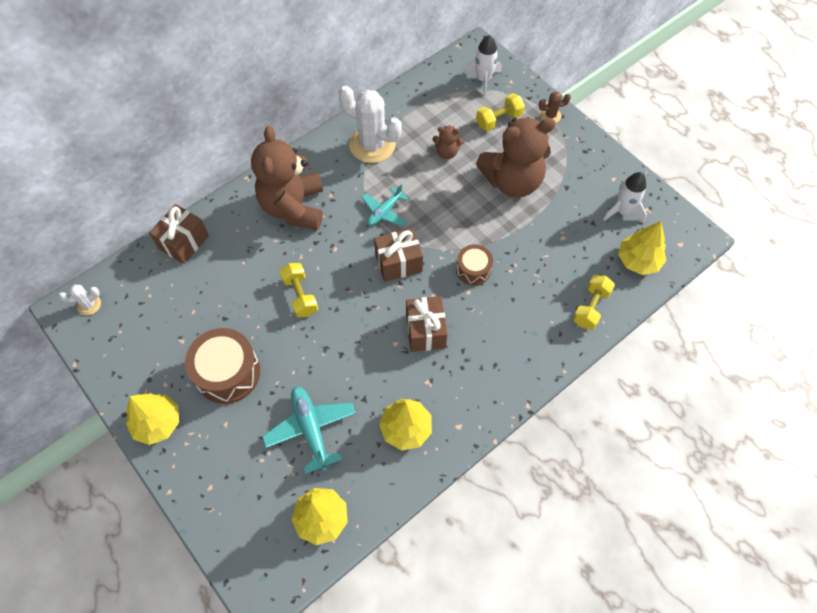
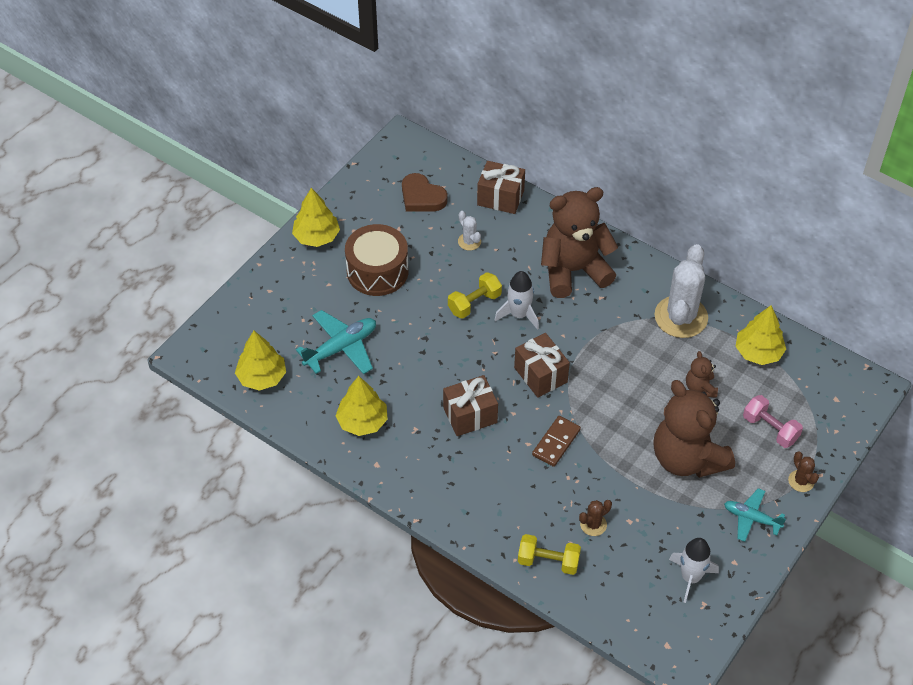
camera: 75 degrees right, 10 degrees down
white cactus [59,285,101,315] -> white cactus moved to [458,211,481,251]
turquoise plane [362,184,408,226] -> turquoise plane moved to [724,488,786,542]
brown drum [456,244,493,285] -> brown domino [532,416,581,467]
white rocket [464,35,502,96] -> white rocket moved to [495,271,539,330]
yellow dumbbell [476,93,525,131] -> pink dumbbell [743,395,803,448]
yellow tree [618,221,666,275] -> yellow tree moved to [735,305,786,365]
none -> brown heart [402,173,448,212]
none -> brown cactus [579,500,612,536]

